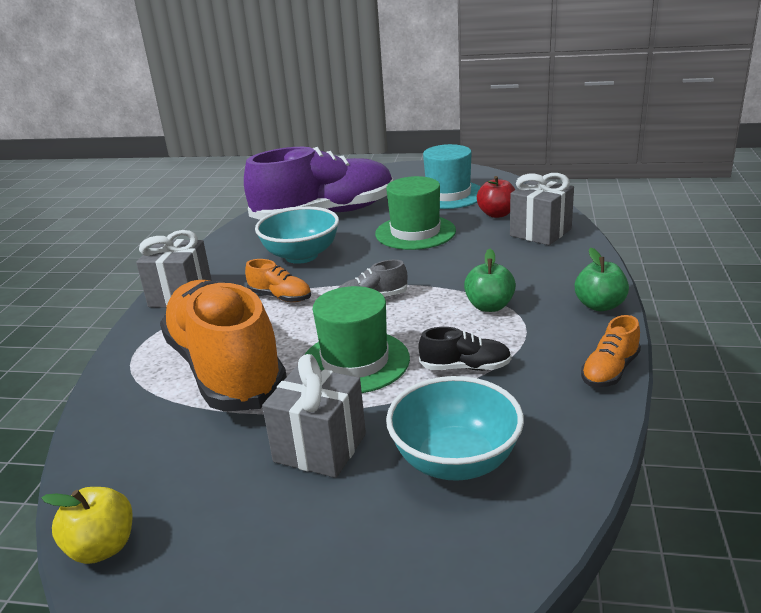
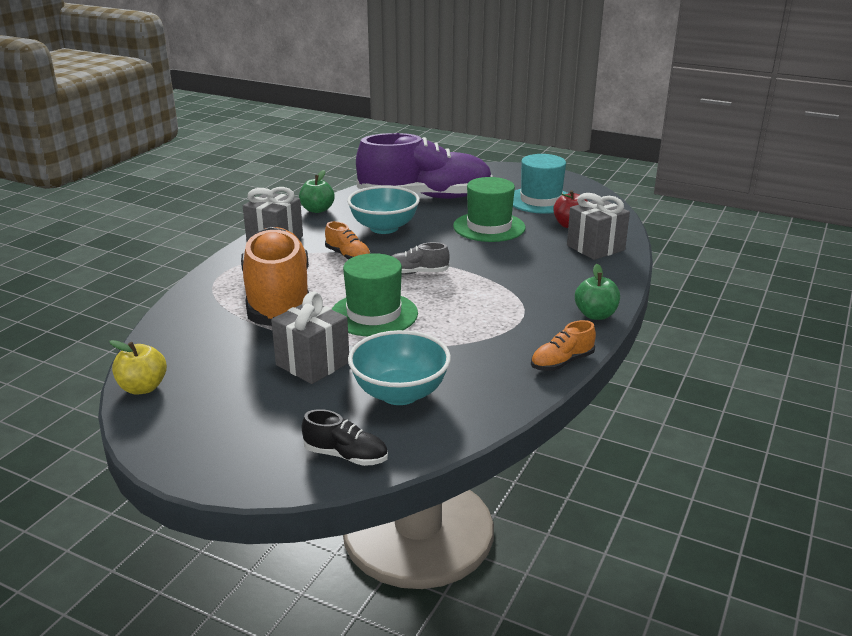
camera: 15 degrees right, 0 degrees up
black shoe [418,327,512,371] -> black shoe moved to [302,409,388,466]
green apple [464,249,516,312] -> green apple moved to [299,170,335,213]

